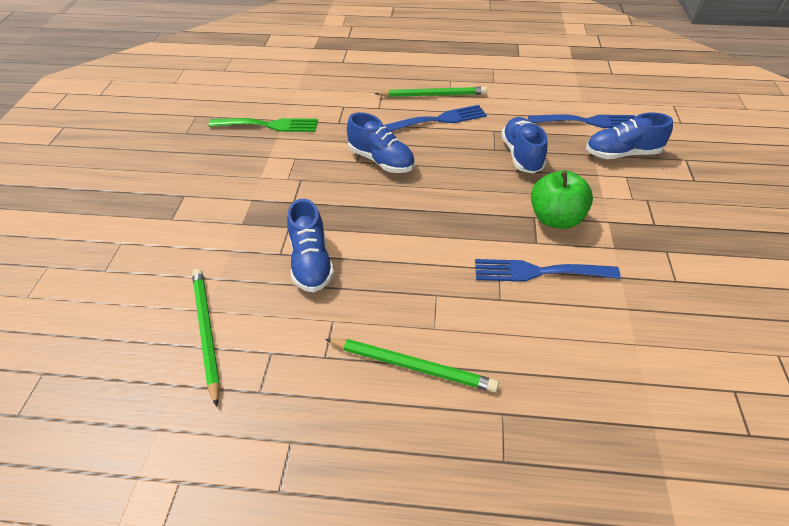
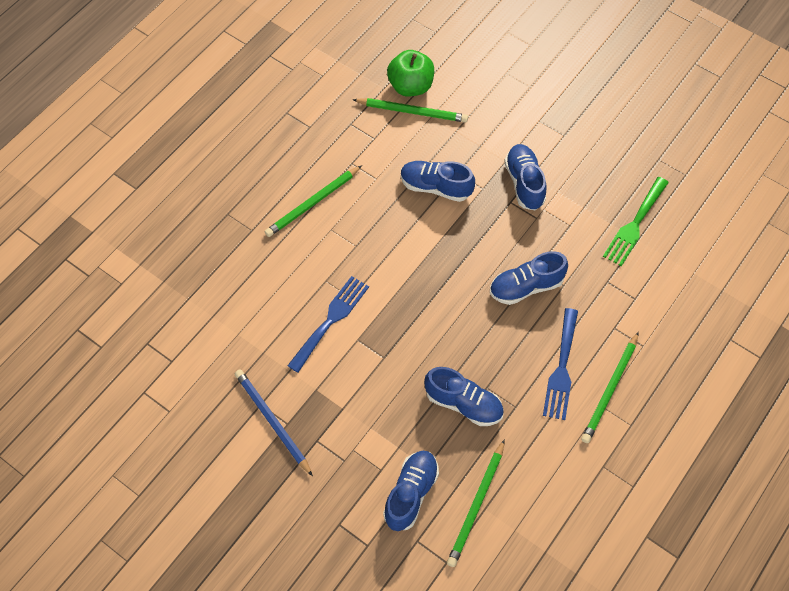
camera: 120 degrees right, 15 degrees up
blue fork [528,114,635,128] -> green pencil [447,439,505,567]
green apple [531,170,593,229] -> green apple moved to [387,50,434,97]
none -> blue pencil [235,369,313,476]
none -> blue shoe [504,144,546,210]

